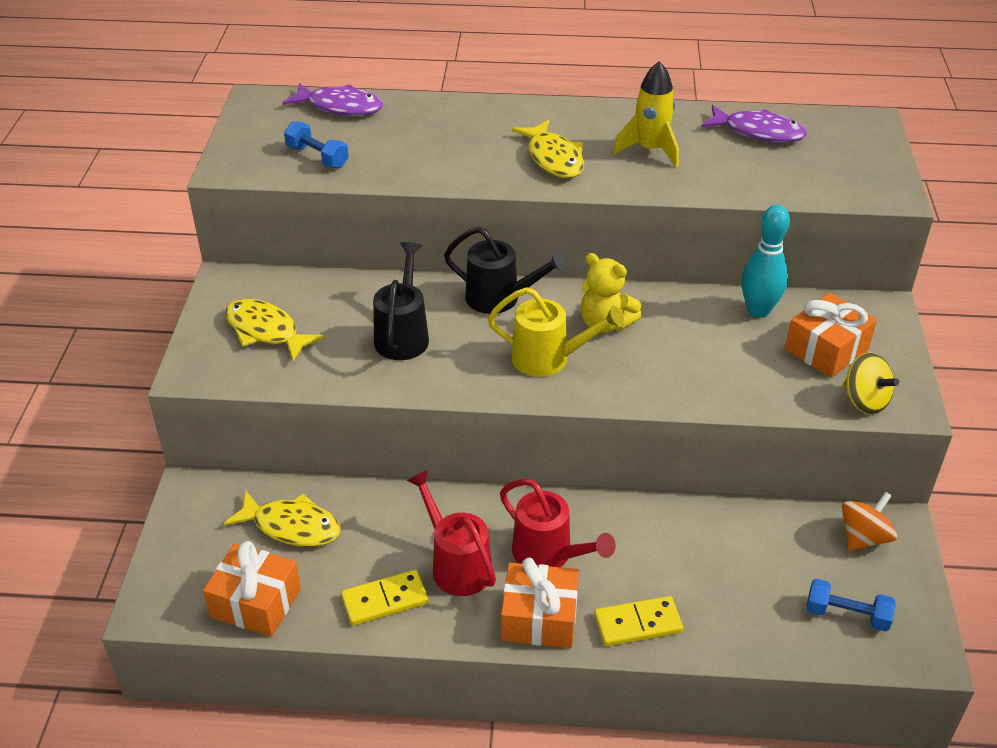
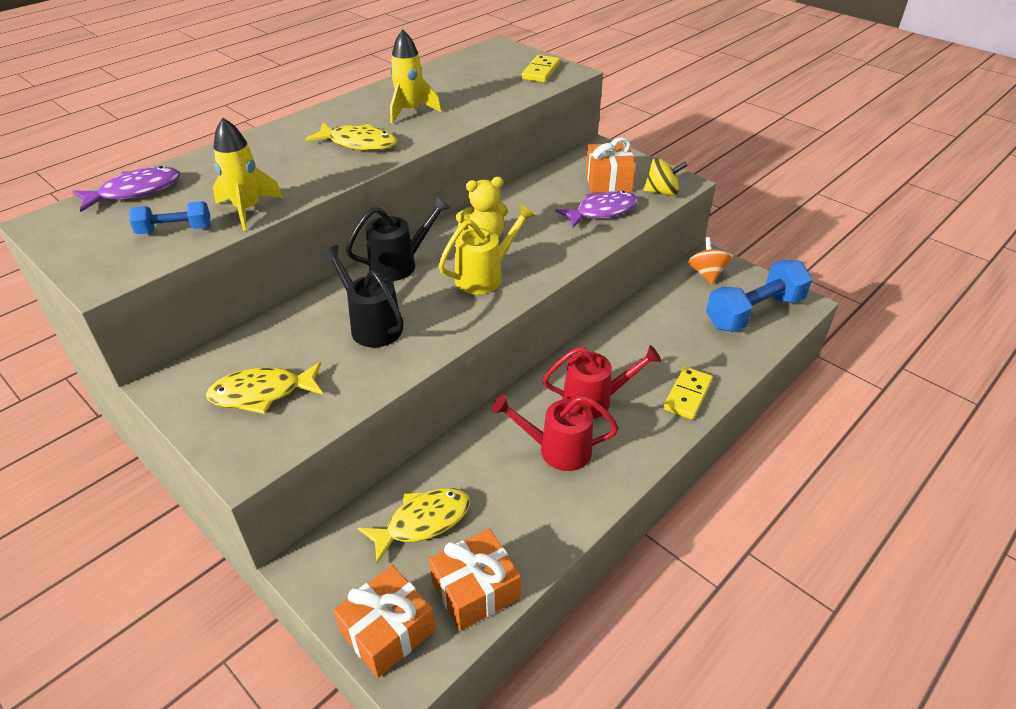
camera: 50 degrees left, 0 degrees up
yellow domino [341,570,428,626] -> yellow domino moved to [521,55,560,82]
orange gift [501,558,579,648] -> orange gift moved to [333,565,435,678]
purple fish [701,105,807,143] -> purple fish moved to [555,191,638,228]
turquoise bowling pin [741,205,790,318] -> none
blue dumbbell [807,579,896,632] -> blue dumbbell [706,260,812,332], size x1.91
none -> yellow rocket [213,118,283,231]

